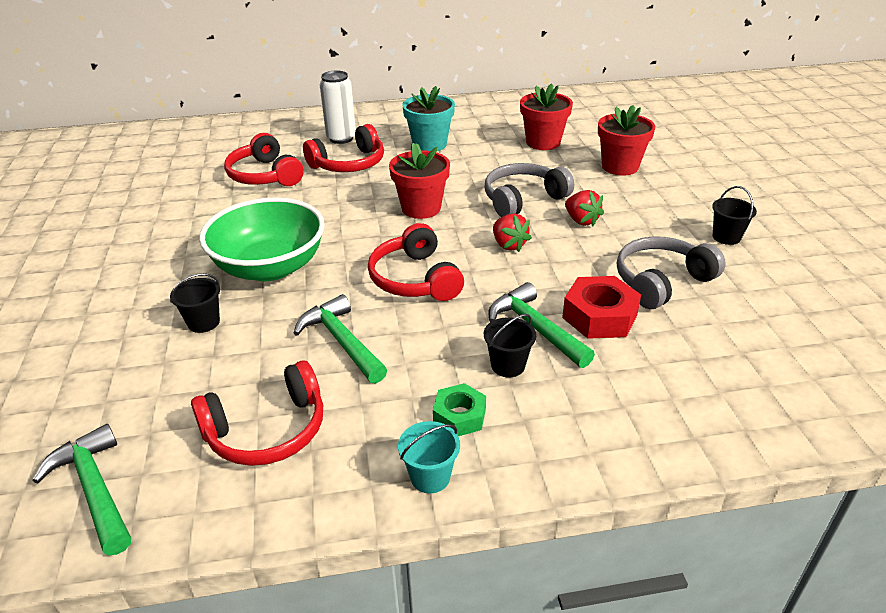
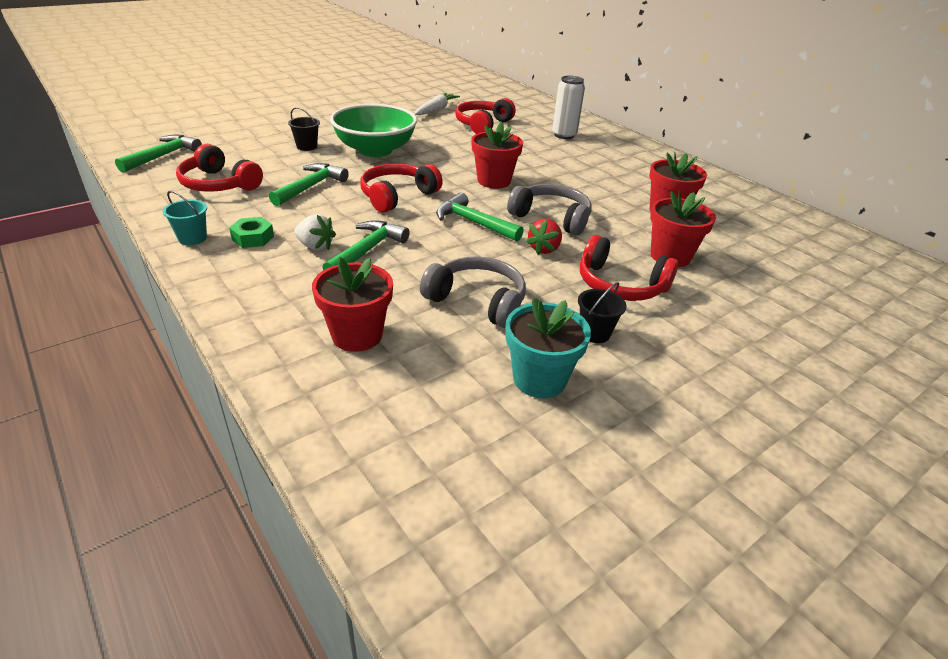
camera: 60 degrees right, 0 degrees up
red headphones [303,124,384,172] -> red headphones moved to [580,235,678,301]
turquoise flower pot [402,86,455,152] -> turquoise flower pot moved to [506,298,591,398]
black bucket [484,314,536,377] -> white strawberry [294,214,336,251]
red strawberry [493,213,532,252] -> green hammer [436,193,524,241]
red nut [562,276,641,339] -> none
none -> red flower pot [312,257,393,352]
none -> white carrot [415,93,460,115]

